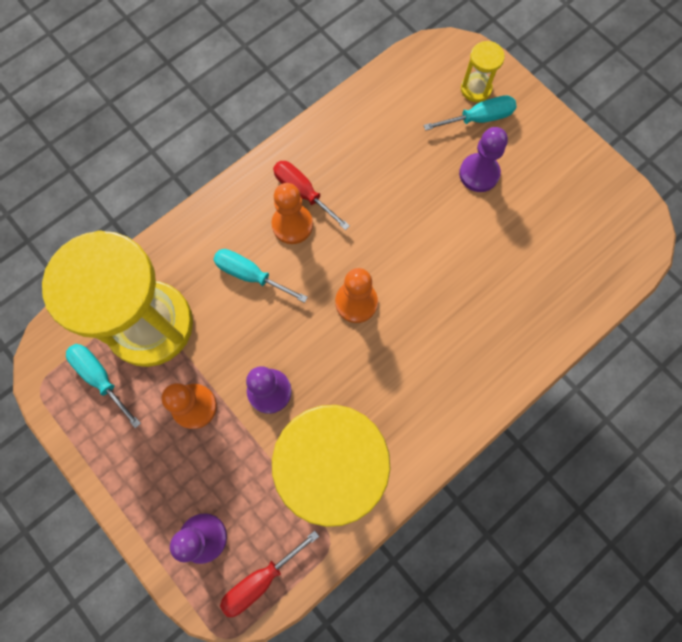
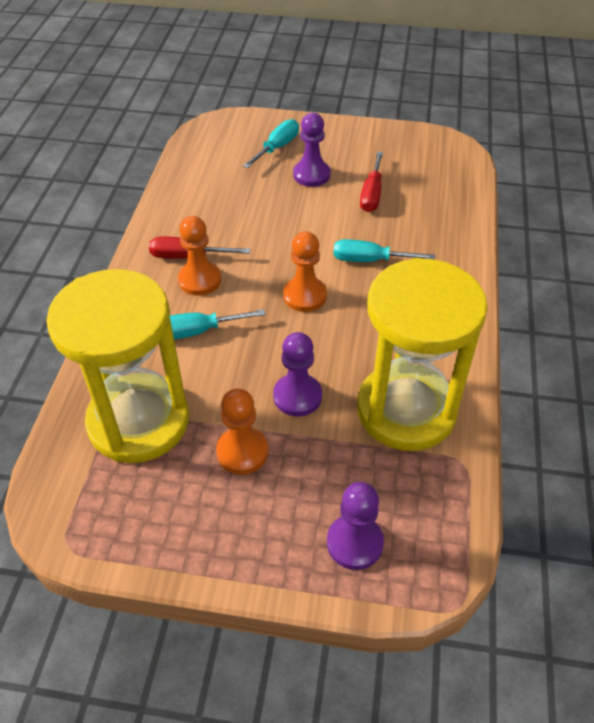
camera: 40 degrees left, 25 degrees down
turquoise screwdriver [66,344,141,428] -> turquoise screwdriver moved to [333,239,435,262]
red screwdriver [220,530,319,617] -> red screwdriver moved to [360,152,383,212]
yellow hourglass [461,41,505,102] -> none

